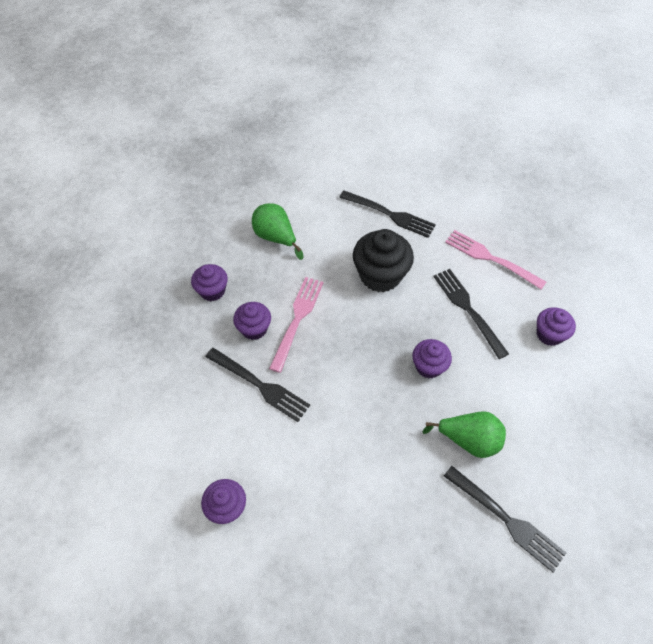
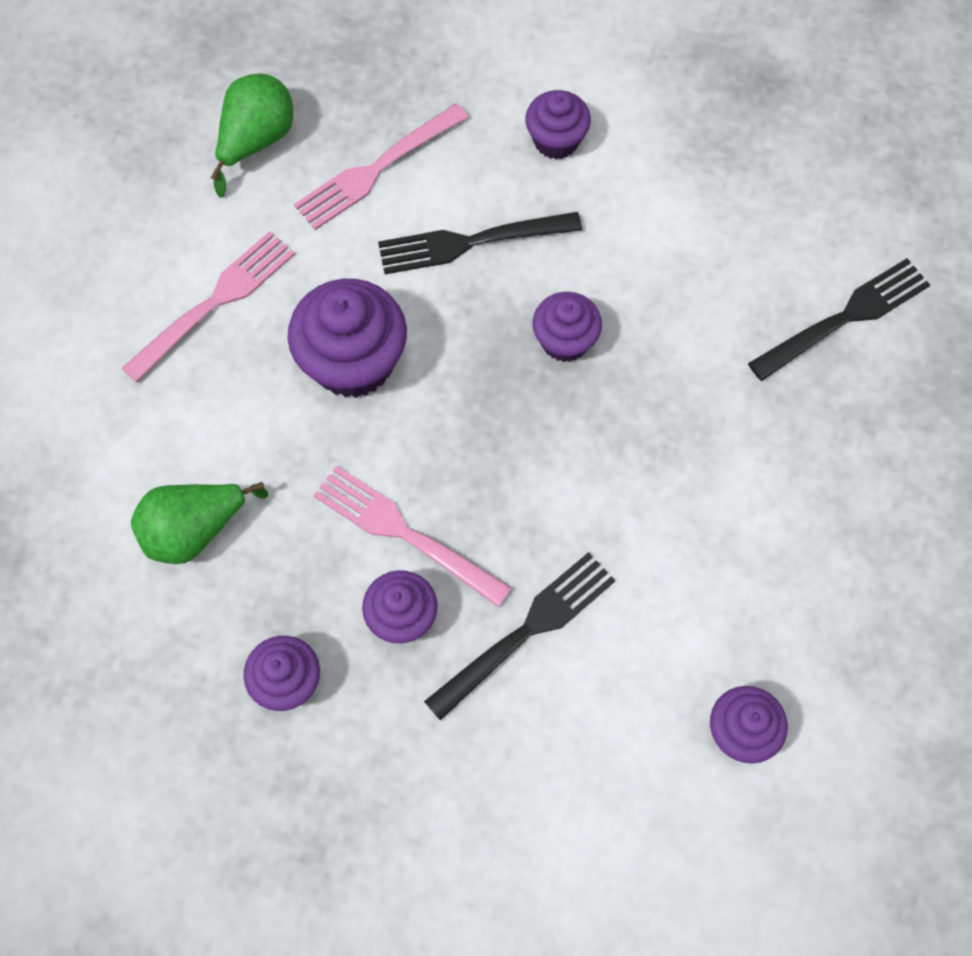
camera: 75 degrees left, 10 degrees up
black fork [339,191,436,238] -> pink fork [122,231,295,382]
black cupcake [353,229,414,292] -> purple cupcake [288,279,407,398]
green pear [423,411,506,458] -> green pear moved to [211,74,293,198]

